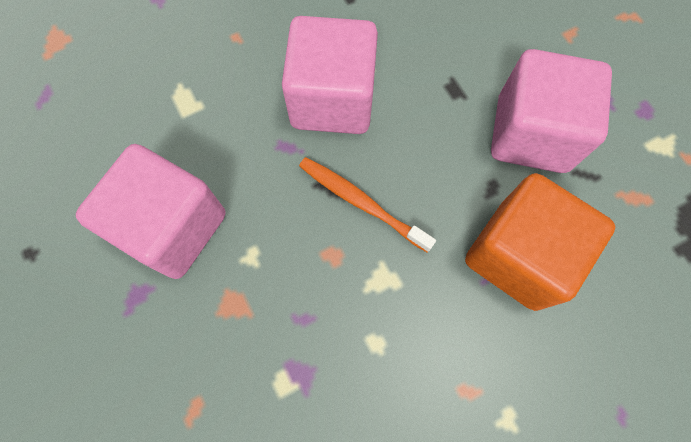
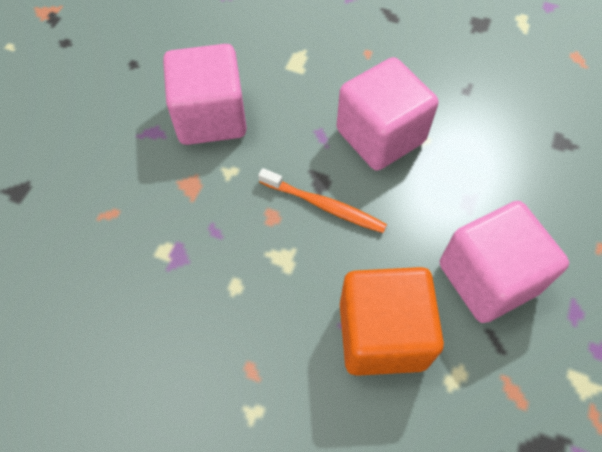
camera: 50 degrees right, 10 degrees down
orange toothbrush [299,157,436,252] -> orange toothbrush turned 120 degrees clockwise [258,168,387,233]

